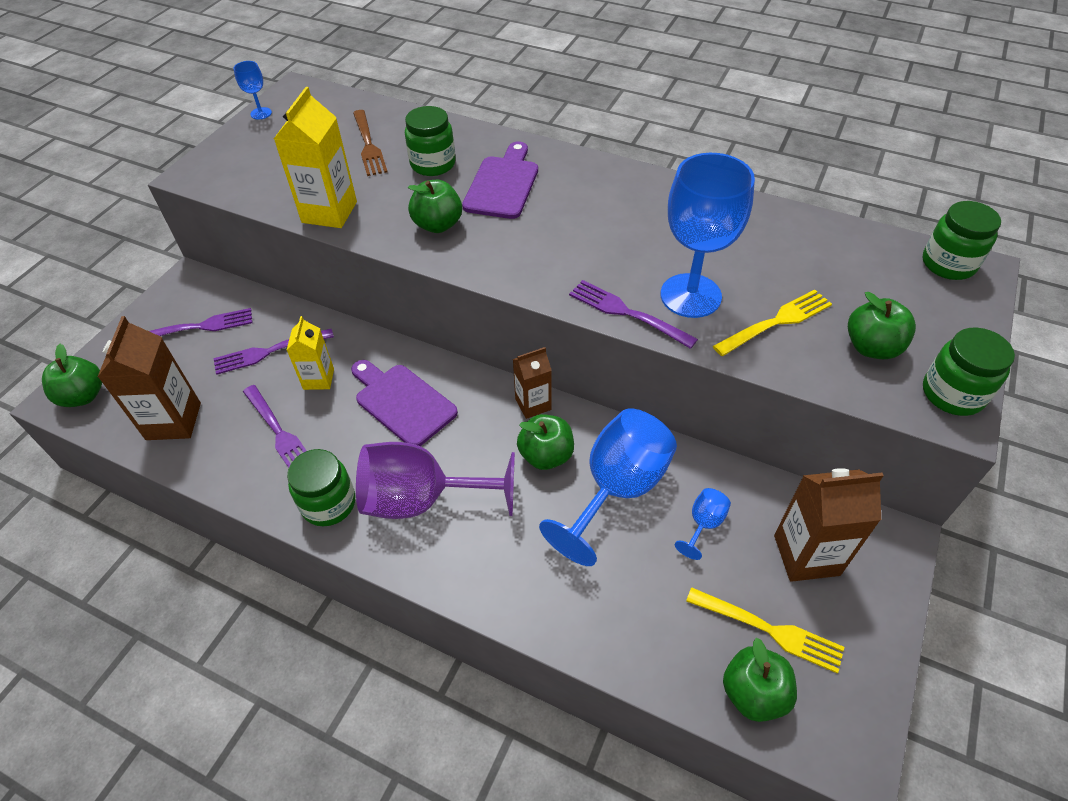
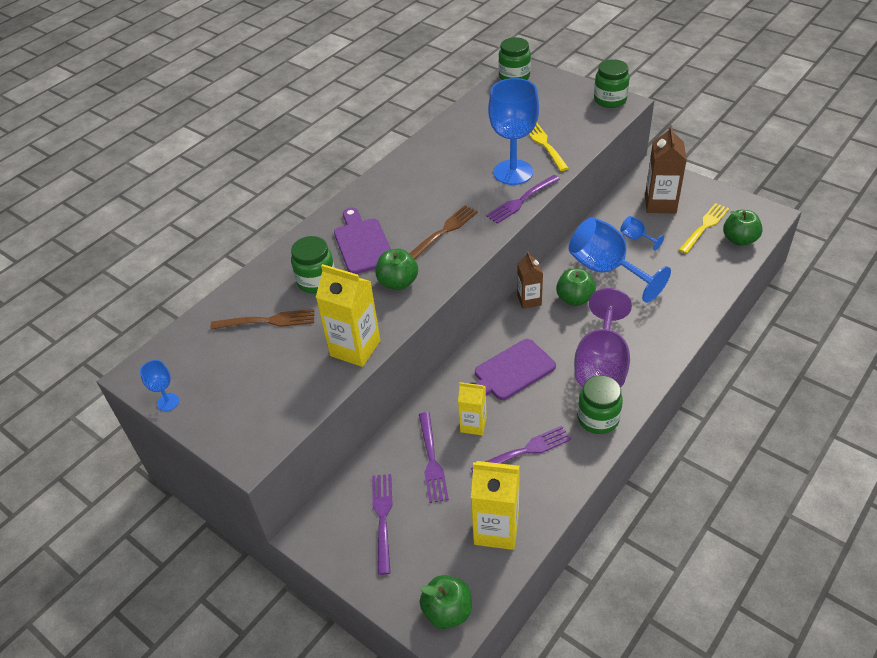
camera: 75 degrees left, 5 degrees down
brown carton [98,316,201,440] -> yellow carton [471,461,520,550]
purple cutting board [462,141,538,219] -> purple cutting board turned 45 degrees clockwise [334,207,391,274]
green apple [848,292,916,359] -> none
none -> brown fork [409,205,478,260]

